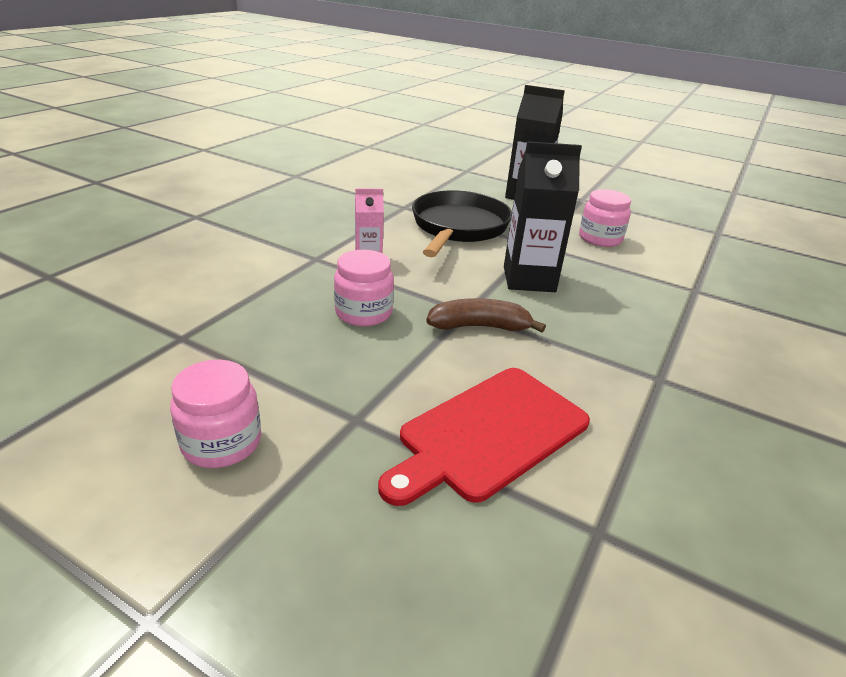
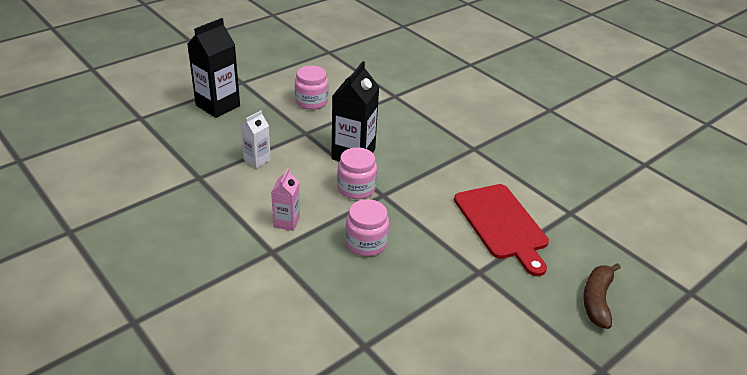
camera: 70 degrees left, 5 degrees up
pink jar [170,360,261,468] -> pink jar moved to [337,147,377,199]
black pan [412,190,512,257] -> white carton [241,110,271,168]
brown banana [426,298,546,333] -> brown banana moved to [584,263,621,329]

